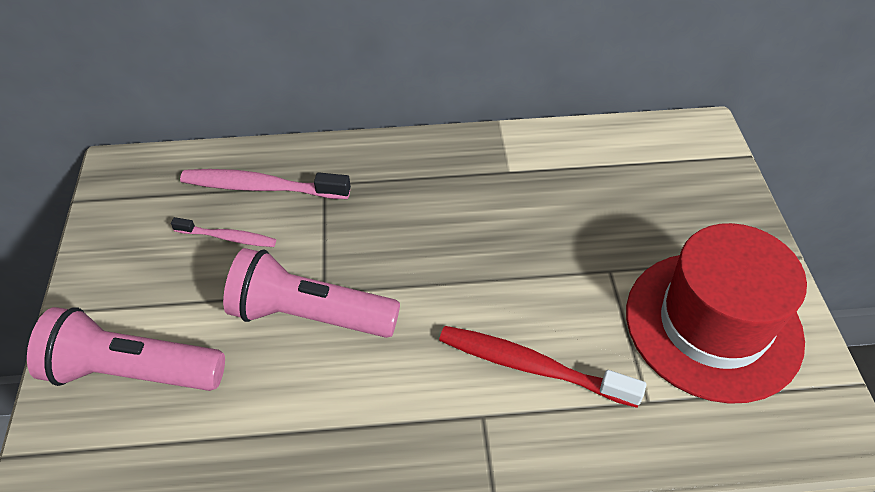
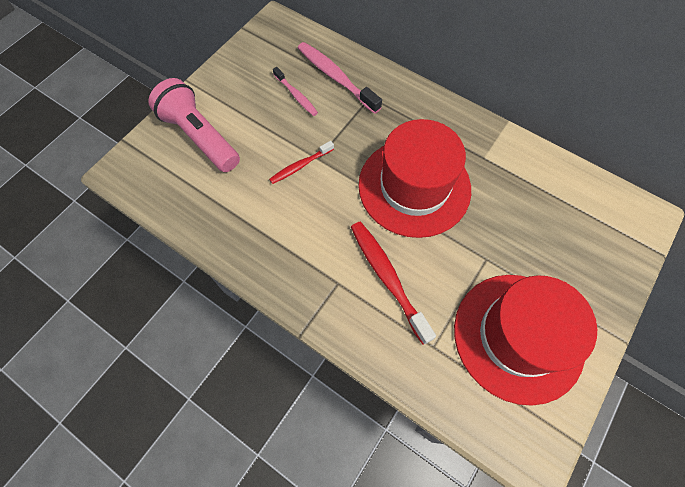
camera: 40 degrees right, 15 degrees up
pink flashlight [223,248,400,338] -> red toothbrush [269,141,334,184]
none -> red hat [358,119,471,238]

